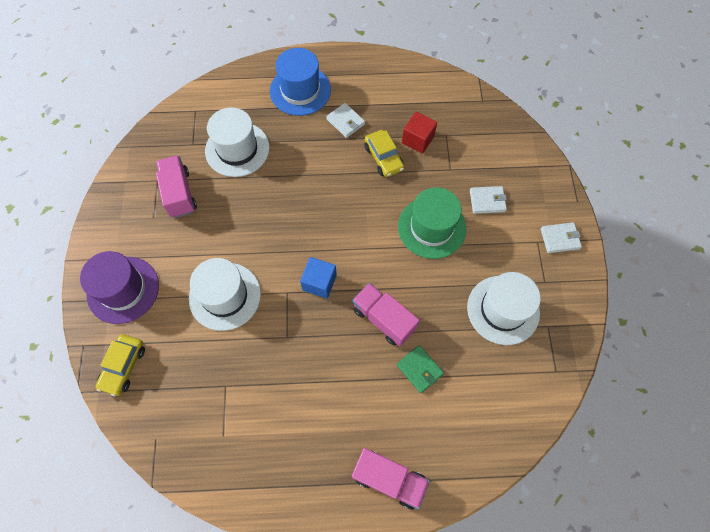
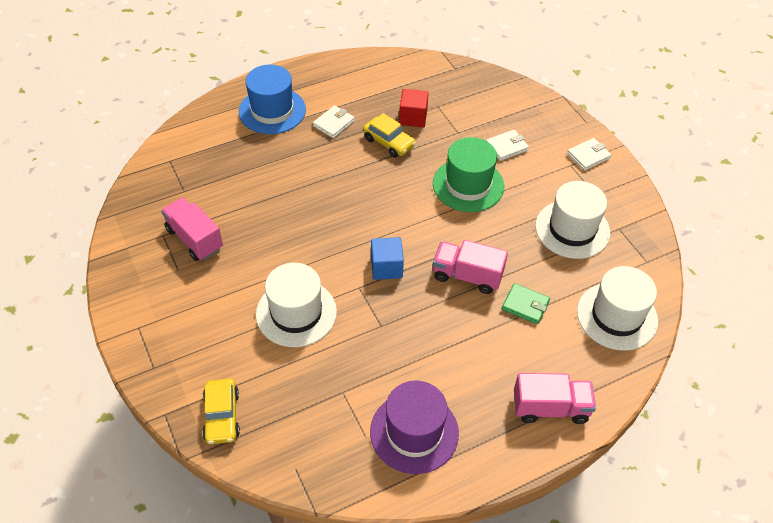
camera: 25 degrees left, 15 degrees down
purple hat [80,251,159,324] -> purple hat moved to [370,381,459,474]
white hat [205,107,270,177] -> white hat moved to [577,266,658,351]
white wallet [326,103,365,138] -> white wallet turned 75 degrees counterclockwise [313,105,355,138]

